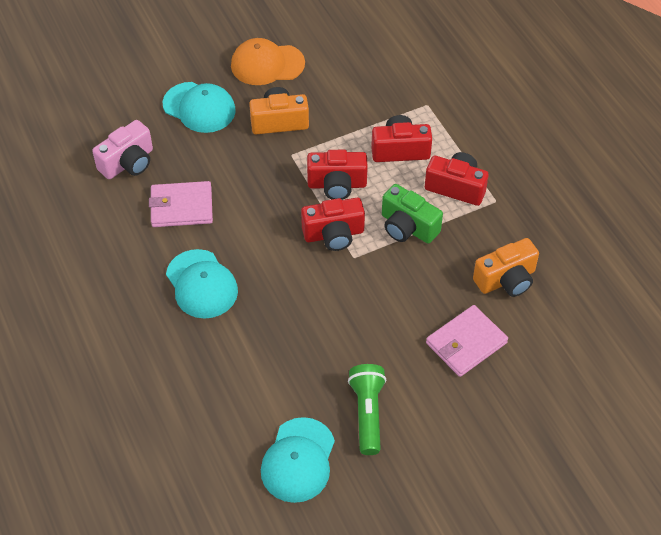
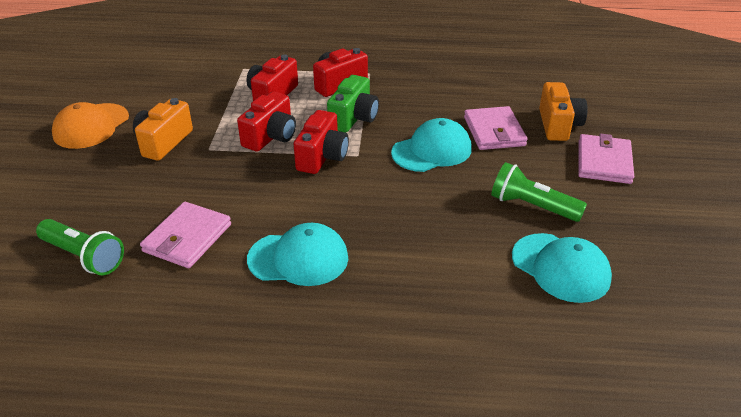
camera: 60 degrees left, 15 degrees down
pink camera [92,120,153,179] -> green flashlight [36,219,124,276]
turquoise cap [163,82,236,133] -> turquoise cap moved to [391,118,472,172]
green camera [382,184,443,244] -> green camera turned 45 degrees counterclockwise [327,75,379,133]
orange camera [473,238,539,297] -> orange camera moved to [539,82,588,141]
none -> pink wallet [578,134,634,184]

